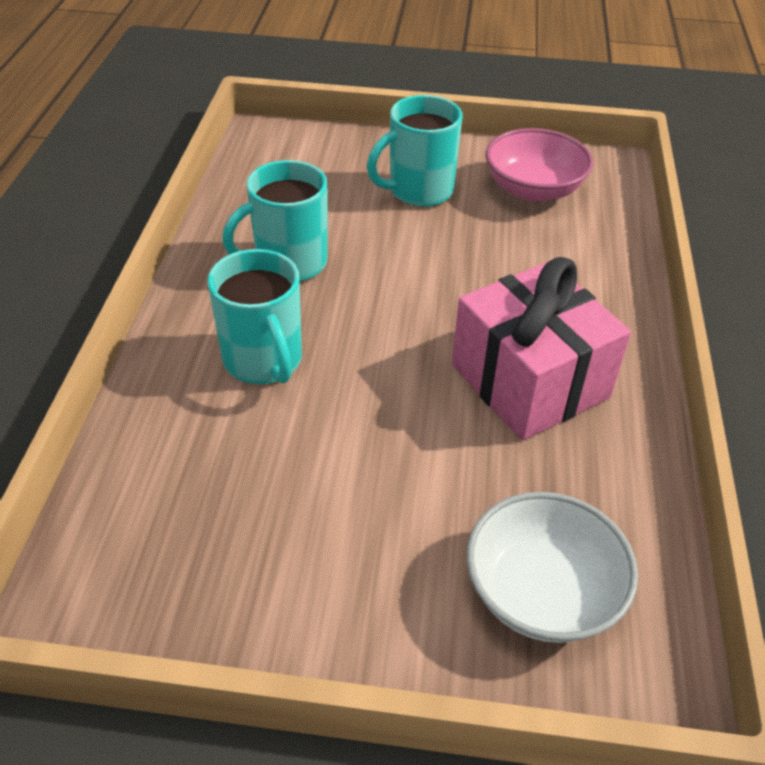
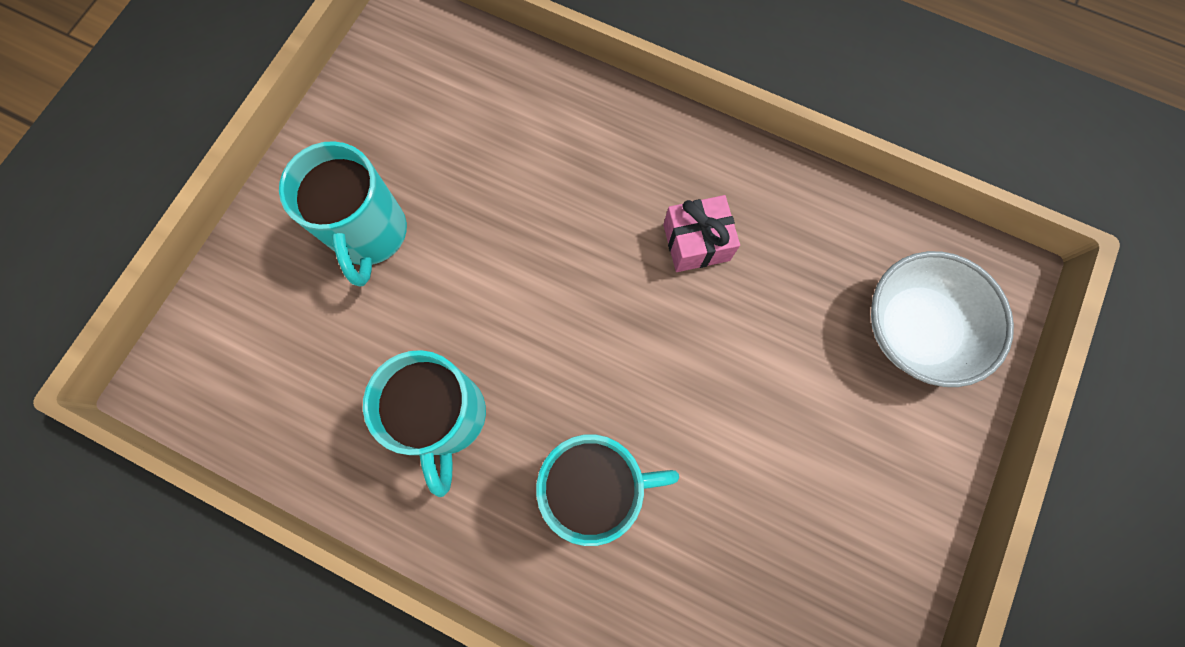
camera: 70 degrees left, 30 degrees up
pink gift [452,257,631,440] -> pink gift [663,195,740,272], size x0.50
pink bowl [486,128,593,202] -> none

